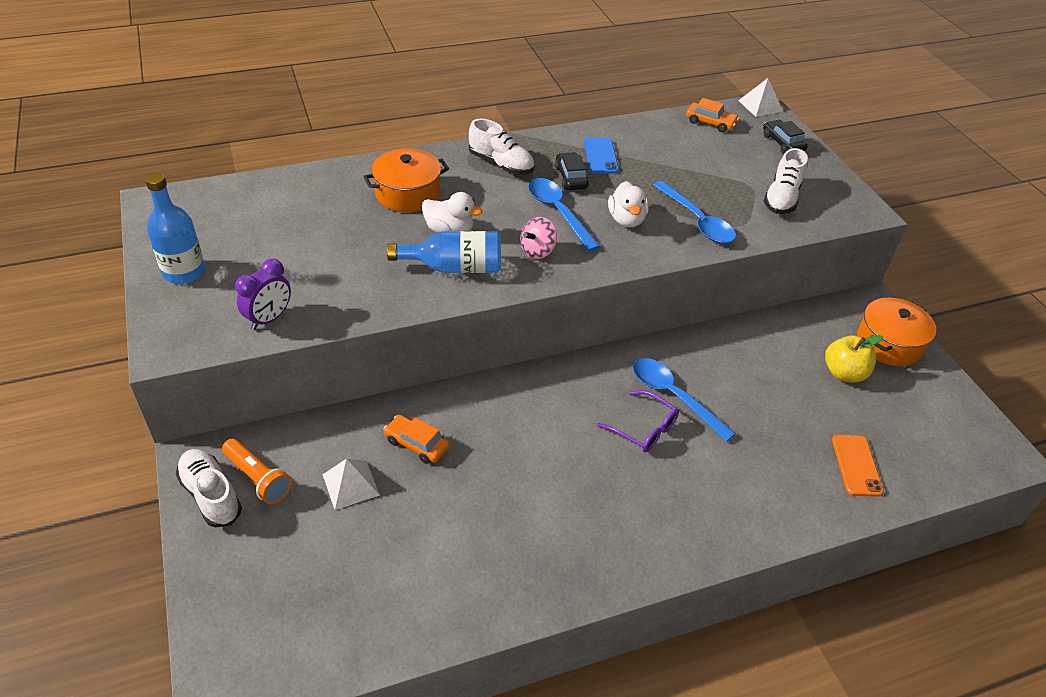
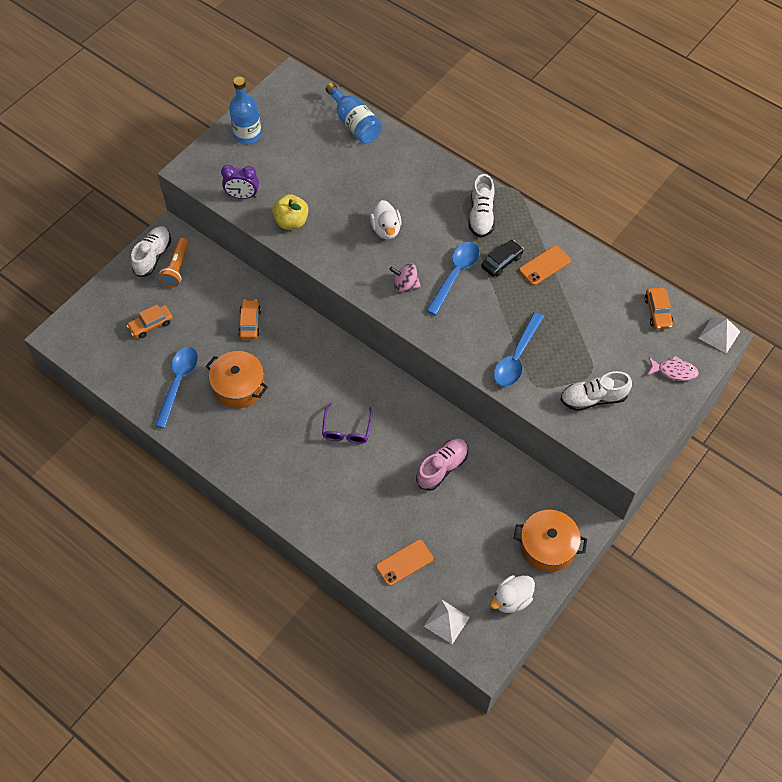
camera: 60 degrees right, 15 degrees up
white pyramid [323,459,380,510] -> white pyramid moved to [424,600,470,644]
orange pot [363,148,449,213] -> orange pot moved to [206,351,268,408]
blue bottle [387,231,501,273] -> blue bottle moved to [326,83,382,143]
blue phone [584,138,619,174] -> orange phone [519,246,571,285]
white duck [608,181,649,228] -> white duck moved to [490,575,535,613]
blue spoon [633,358,736,442] -> blue spoon moved to [155,347,198,429]
black car [763,120,808,154] -> pink fish [648,355,699,381]
yellow apple [825,335,883,382] -> yellow apple moved to [272,194,308,230]
none -> orange car [126,304,173,338]
none -> pink shoe [416,439,468,491]

